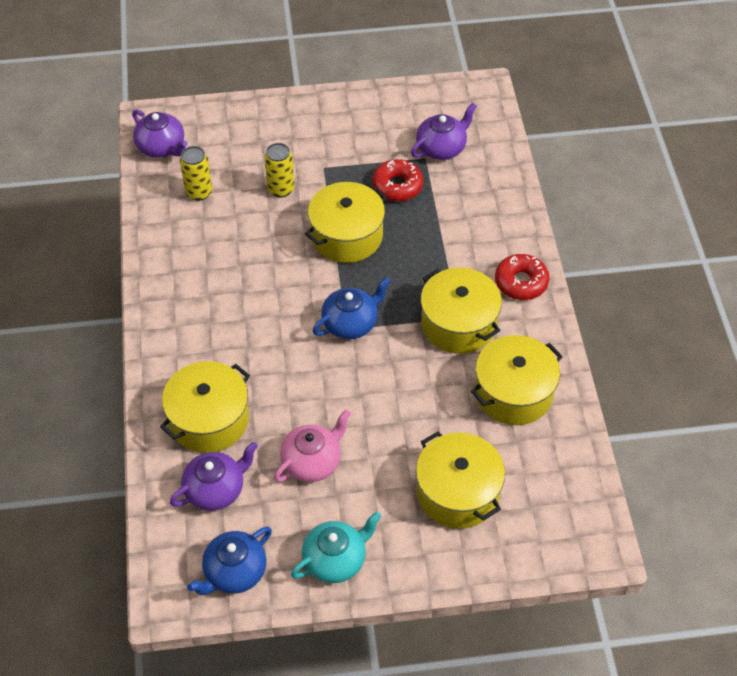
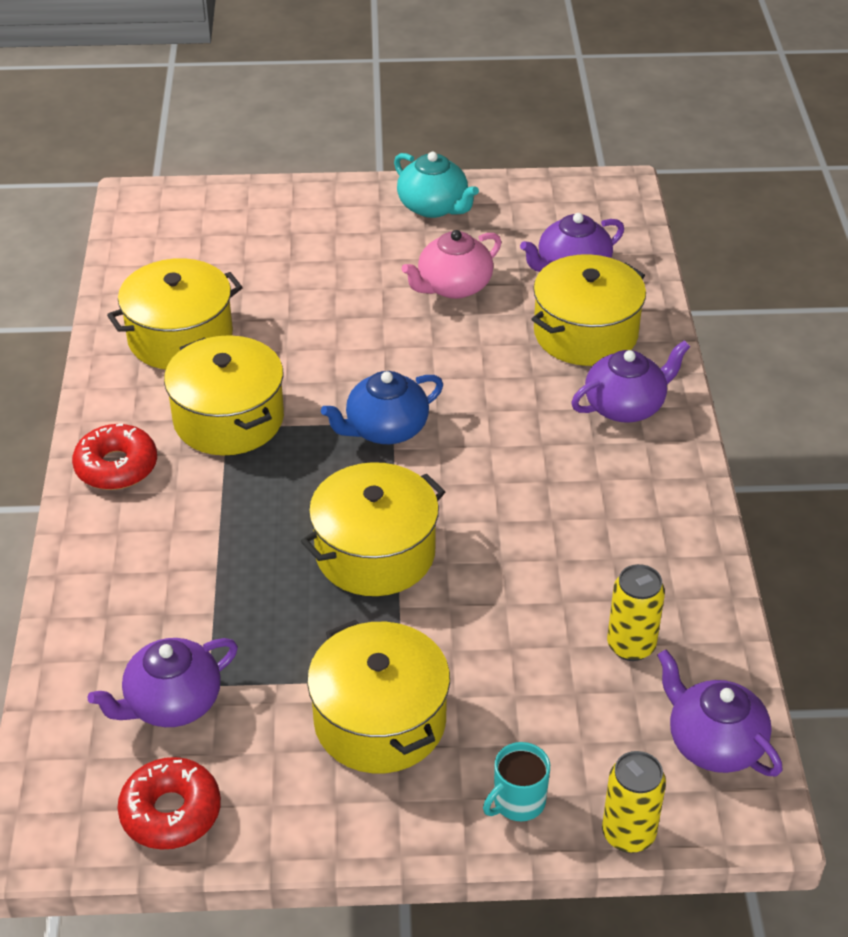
camera: 175 degrees left, 10 degrees down
blue teapot [187,527,272,595] -> none
yellow can [264,143,295,197] -> yellow can moved to [602,751,666,853]
turquoise teapot [291,512,381,583] -> turquoise teapot turned 105 degrees counterclockwise [394,152,479,218]
red donut [372,159,423,201] -> red donut moved to [117,757,221,850]
yellow pot [416,431,505,529] -> yellow pot moved to [307,620,450,773]
none -> turquoise mug [483,742,550,821]
none -> purple teapot [571,340,690,423]

